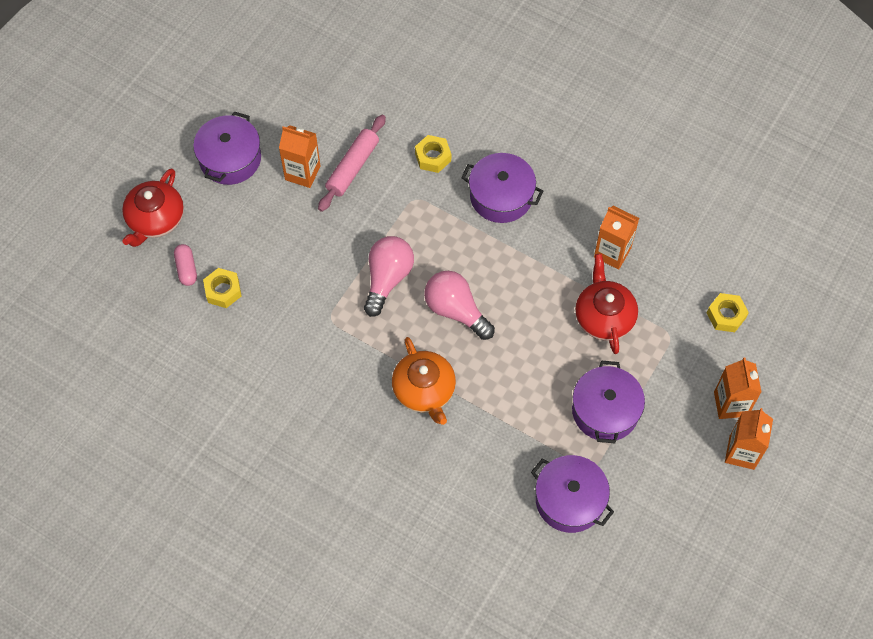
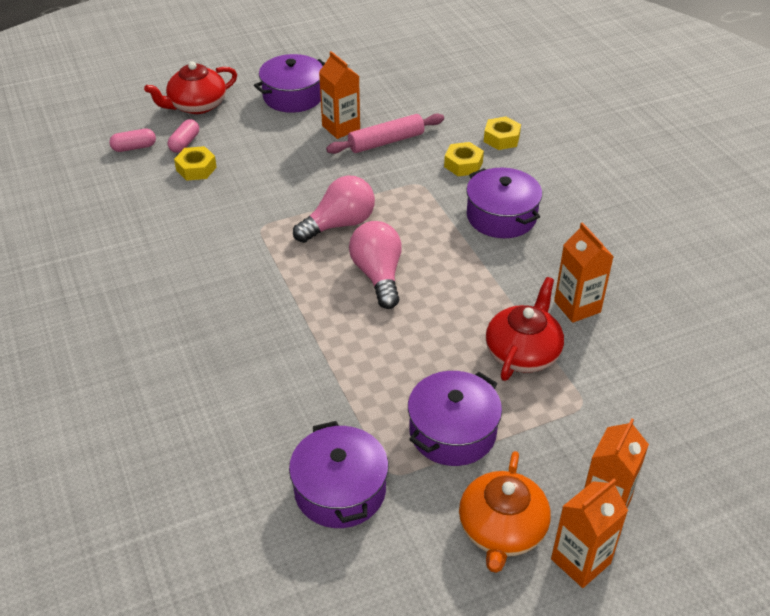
camera: 35 degrees right, 20 degrees down
orange teapot [392,337,456,425] -> orange teapot moved to [459,451,551,573]
yellow nut [707,293,749,332] -> yellow nut moved to [484,117,521,150]
none -> pink capsule [109,129,156,152]

